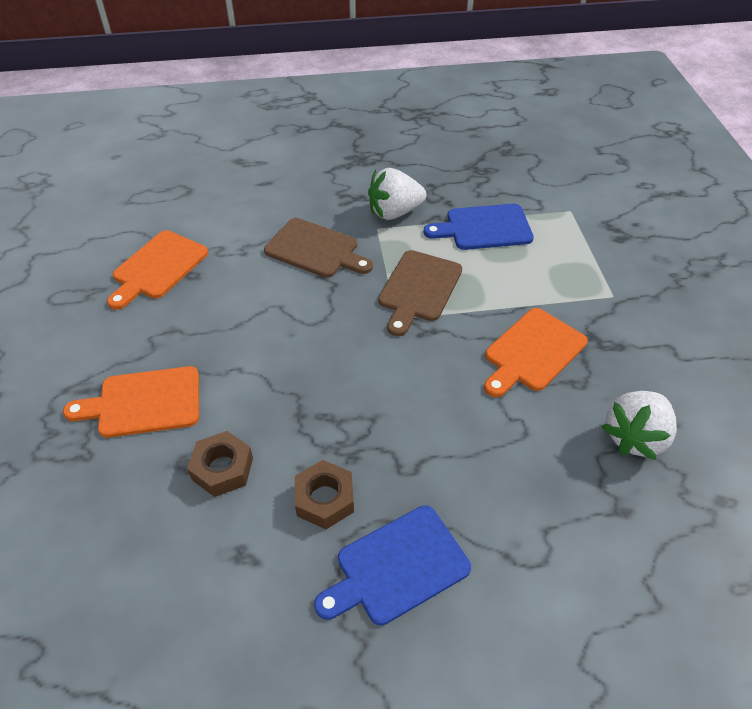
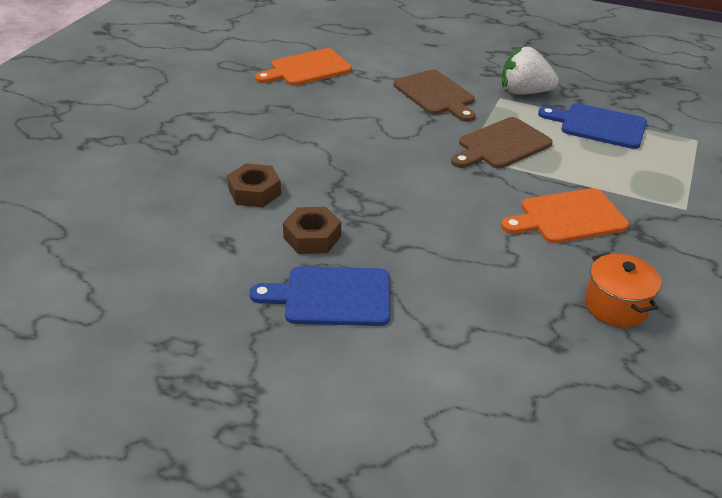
camera: 30 degrees right, 10 degrees down
orange cutting board [63,366,199,438] -> none
white strawberry [601,391,677,460] -> orange pot [585,253,661,327]

